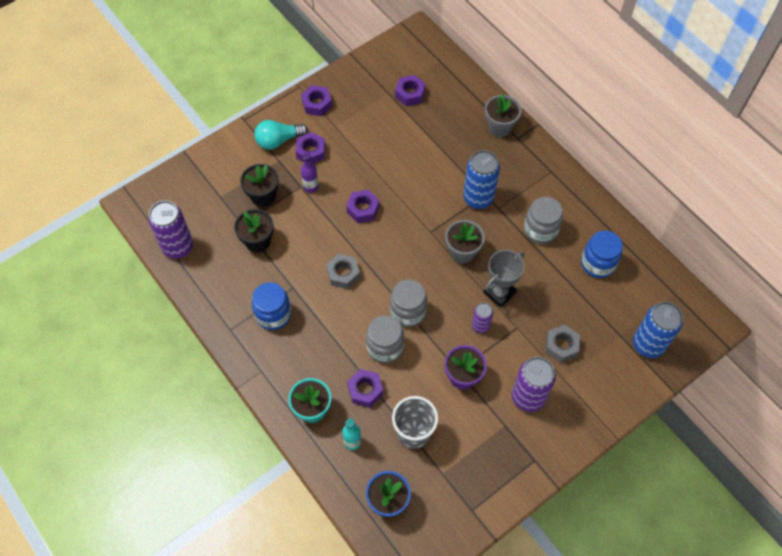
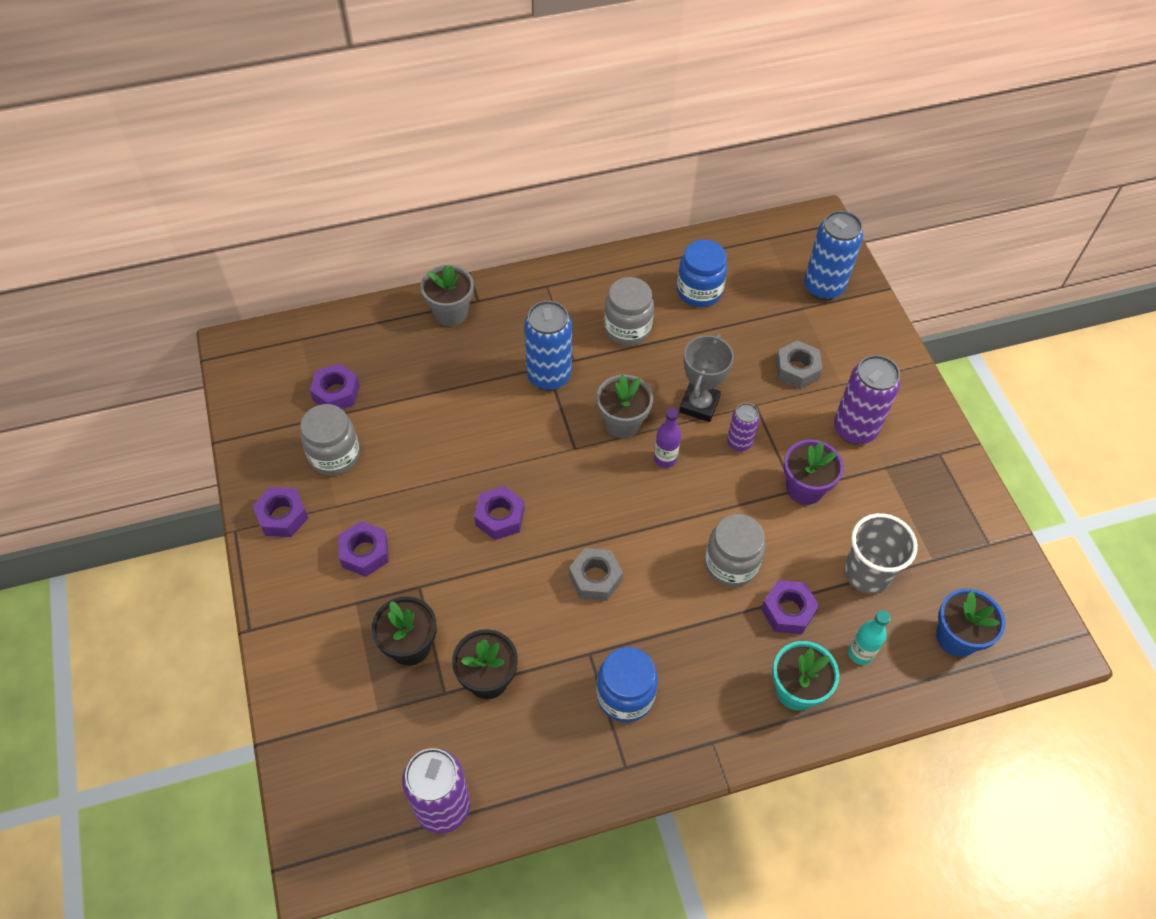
camera: 70 degrees left, 5 degrees down
turquoise light bulb [254,120,308,150] -> none
purple bottle [301,153,319,193] -> purple bottle moved to [654,408,681,468]
grey jar [390,280,427,327] -> grey jar moved to [300,404,360,476]
grey trophy [483,250,525,308] -> grey trophy turned 45 degrees clockwise [679,334,734,422]

